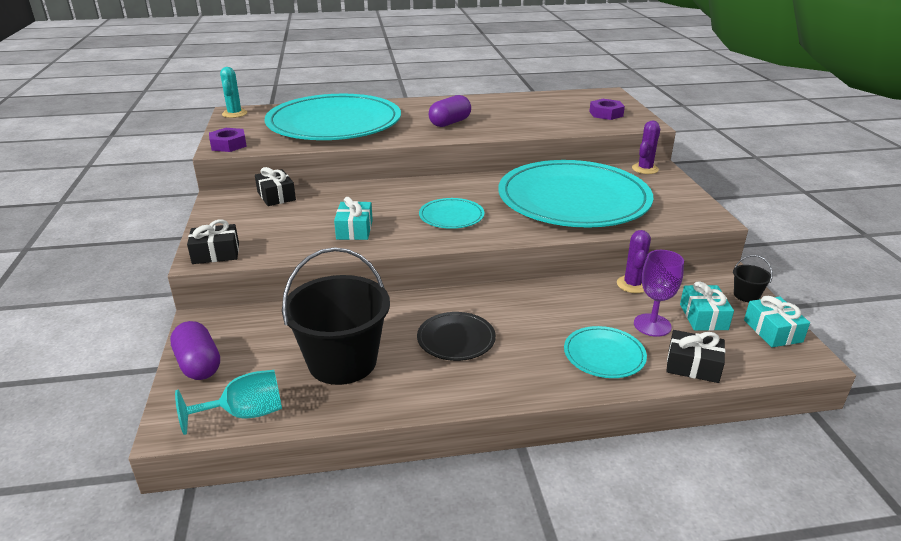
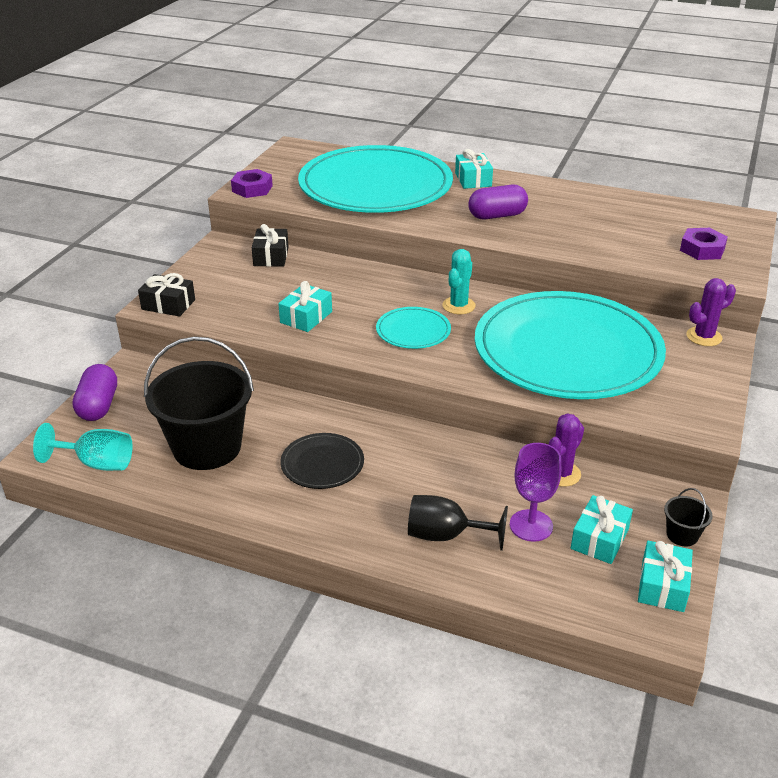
camera: 30 degrees right, 5 degrees up
turquoise cactus [220,67,247,118] -> turquoise cactus moved to [442,249,476,314]
turquoise plate [564,326,647,378] -> black goblet [408,495,508,551]
black gift [666,330,725,383] -> none
none -> turquoise gift [455,149,493,189]

